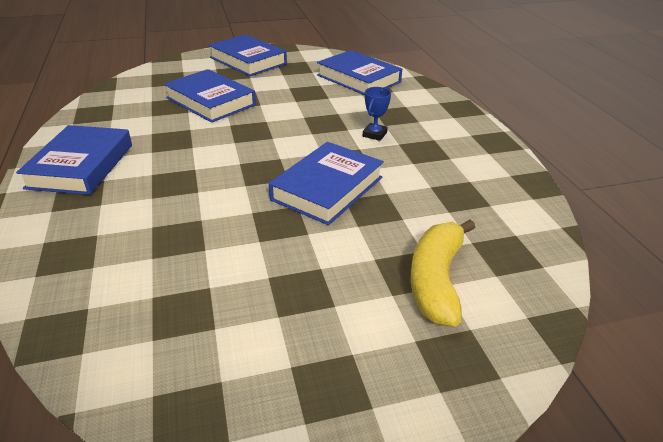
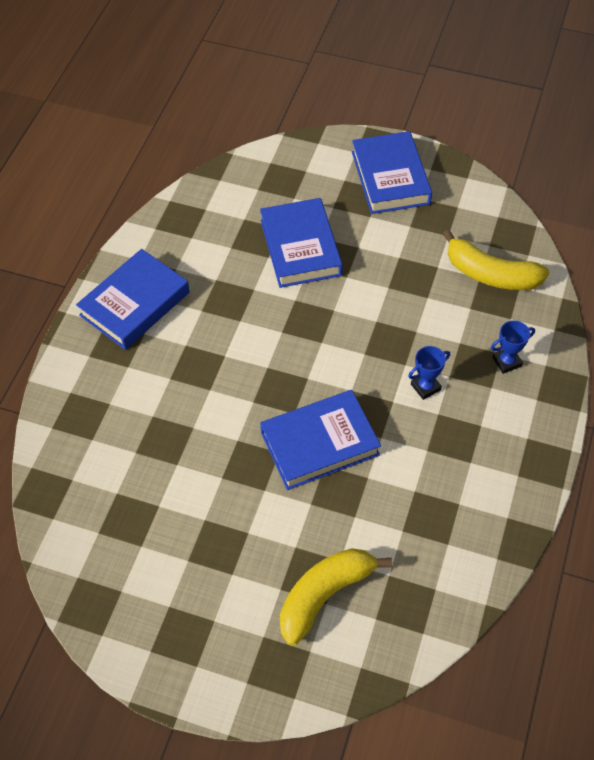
camera: 35 degrees right, 20 degrees up
blue book [317,50,402,95] -> yellow banana [443,230,550,290]
none -> blue trophy [491,320,535,374]

